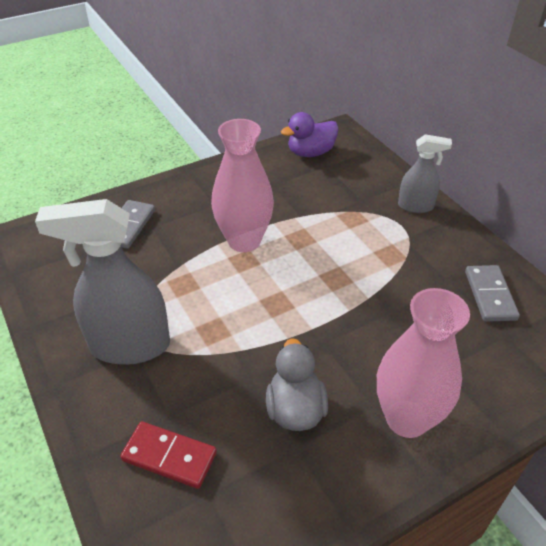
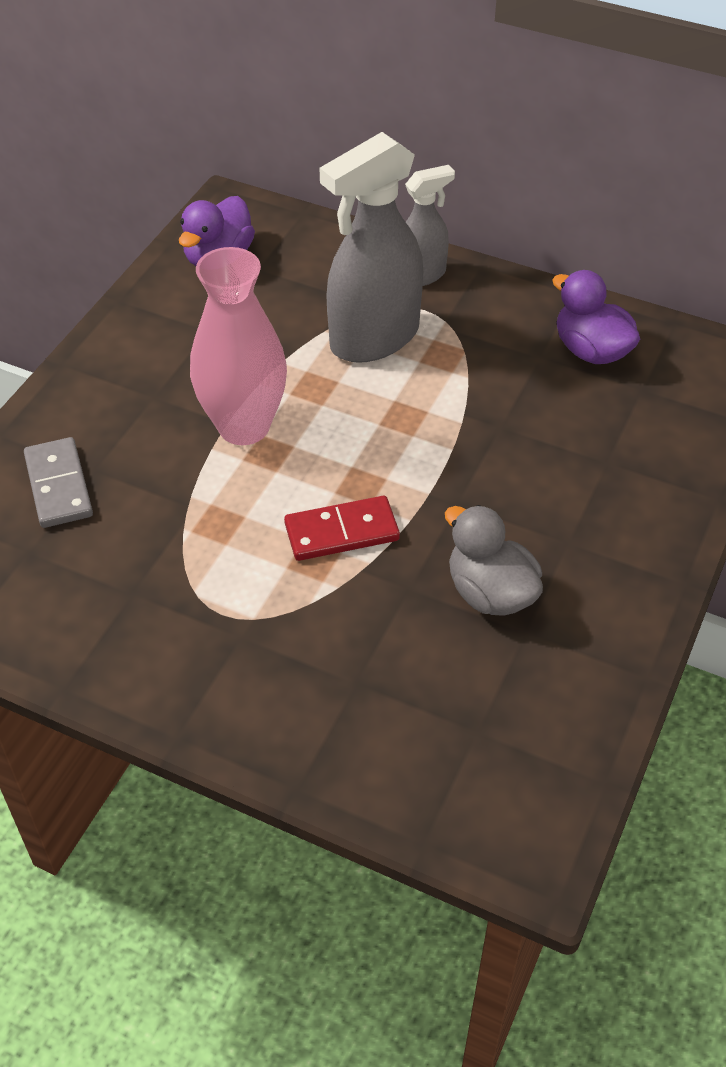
camera: 35 degrees left, 5 degrees up
grey spray bottle [35,199,170,365] -> grey spray bottle moved to [319,132,423,363]
red domino [120,421,217,489] -> red domino moved to [284,496,400,561]
pink vase [377,288,470,438] -> none
grey domino [465,265,520,322] -> purple duck [552,270,640,364]

